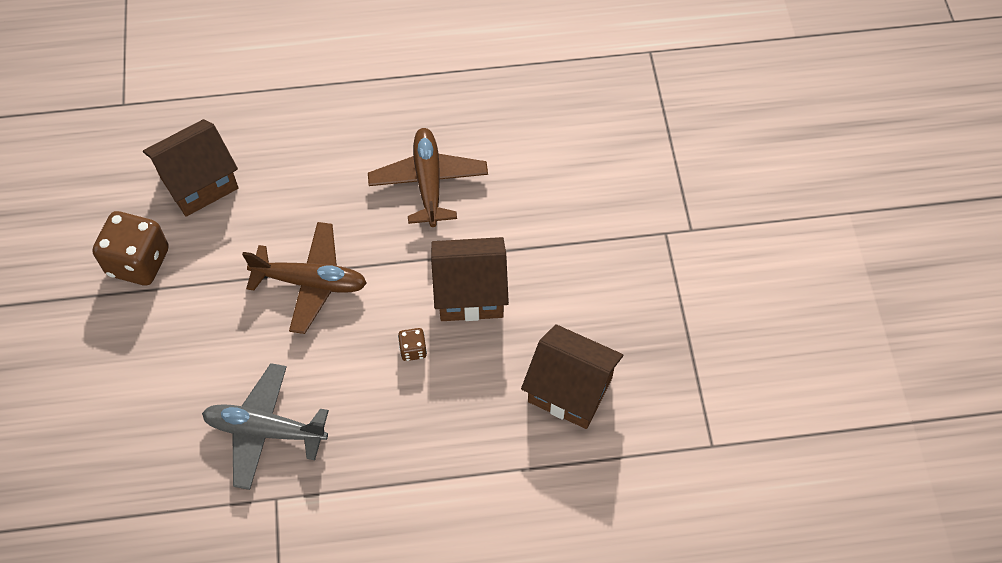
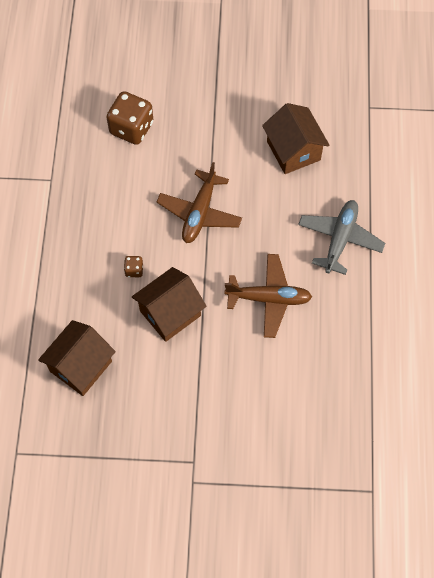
camera: 100 degrees right, 5 degrees up
brown dice [92,211,169,285] -> brown dice moved to [107,91,153,145]
grey plane [202,363,329,490] -> grey plane moved to [298,200,385,275]
brown house [431,237,509,321] -> brown house turned 45 degrees clockwise [132,267,206,342]

